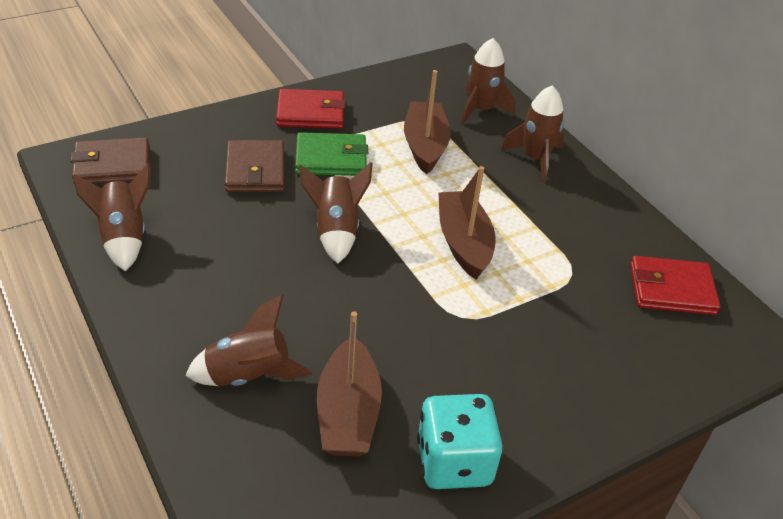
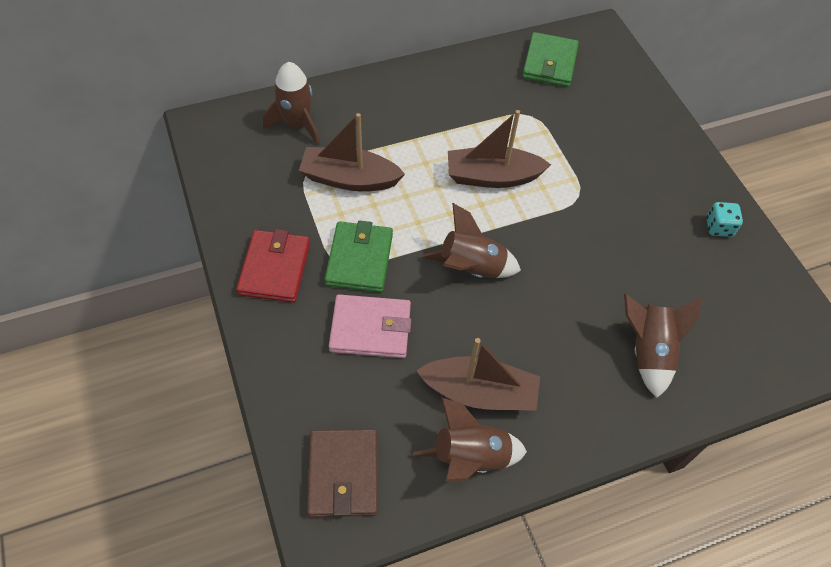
camera: 80 degrees left, 15 degrees up
brown wallet [225,140,284,192] -> pink wallet [329,294,411,358]
brown boat [317,311,382,457] -> brown boat moved to [416,338,540,411]
turquoise dice [417,394,503,489] -> turquoise dice [706,202,743,237], size x0.52
brown rocket [501,85,564,182] -> none
red wallet [630,256,721,315] -> green wallet [522,32,579,87]

